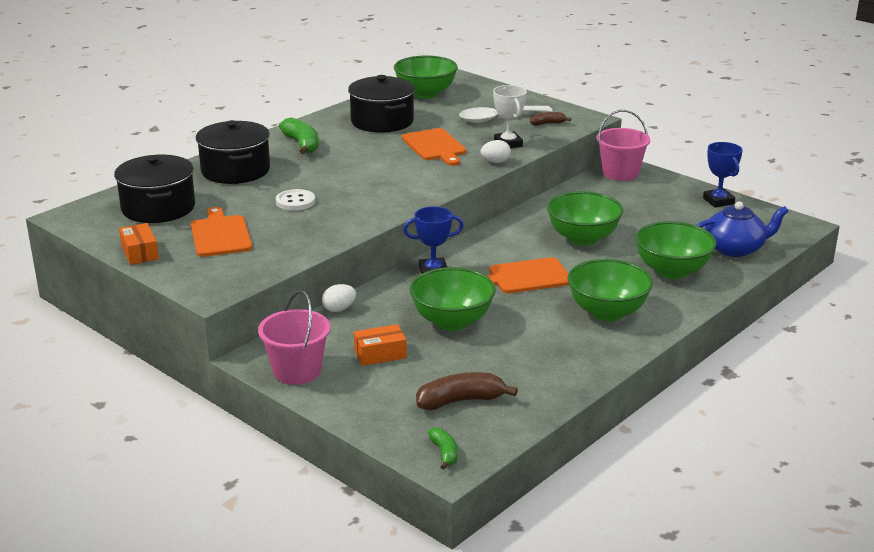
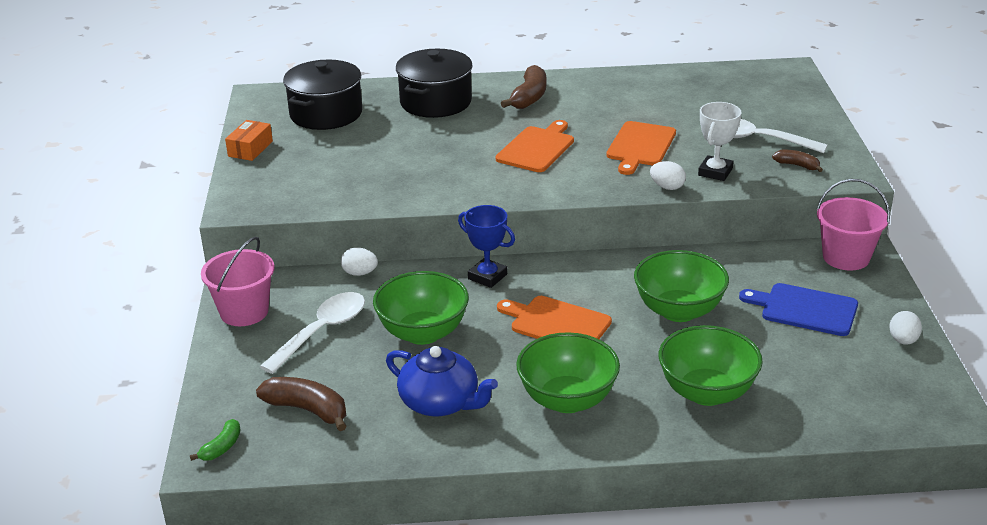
camera: 45 degrees right, 5 degrees up
orange cutting board [191,207,252,257] -> orange cutting board moved to [496,120,574,172]
white button [276,189,315,211] -> none
green banana [279,117,319,154] -> brown banana [501,65,546,109]
black pot [348,75,415,133] -> none
orange box [354,324,407,366] -> white spoon [259,292,365,374]
green bowl [394,56,458,99] -> none
blue teapot [696,201,789,257] -> blue teapot moved to [386,346,498,416]
blue trophy [703,142,743,207] -> white egg [889,311,922,345]
none -> blue cutting board [739,283,858,336]

